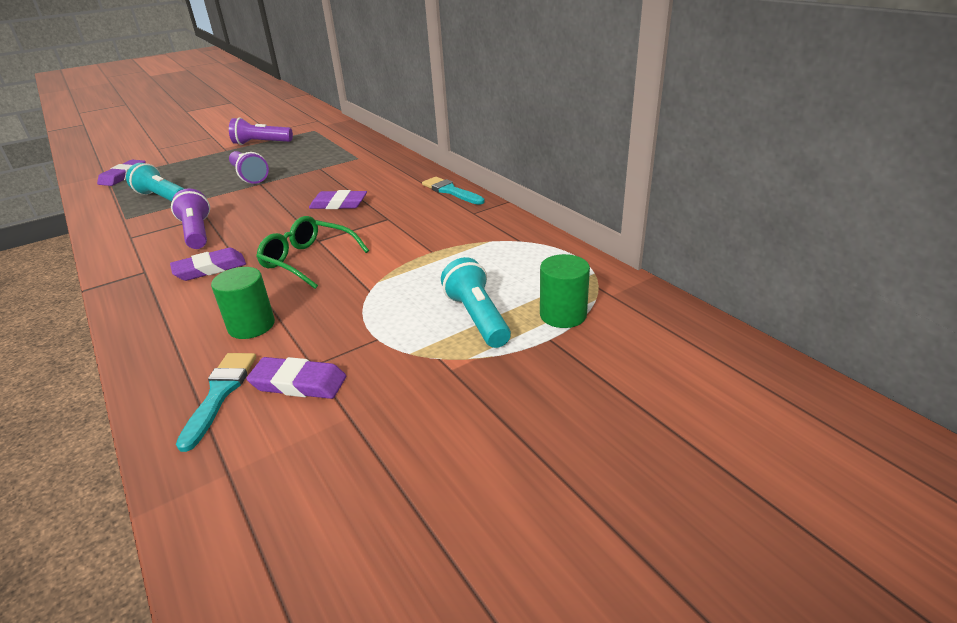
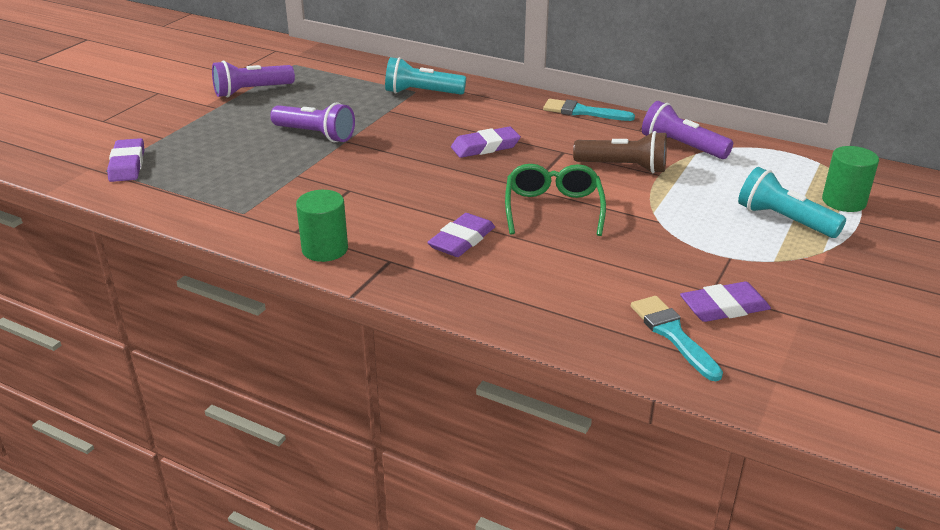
camera: 30 degrees left, 0 degrees up
turquoise flashlight [126,163,185,201] -> turquoise flashlight moved to [385,57,466,95]
purple flashlight [171,188,210,249] -> purple flashlight moved to [642,101,733,159]
green cylinder [211,267,275,339] -> green cylinder moved to [296,190,348,262]
green glasses [256,216,369,289] -> green glasses turned 90 degrees clockwise [505,164,606,236]
none -> brown flashlight [573,131,667,173]

